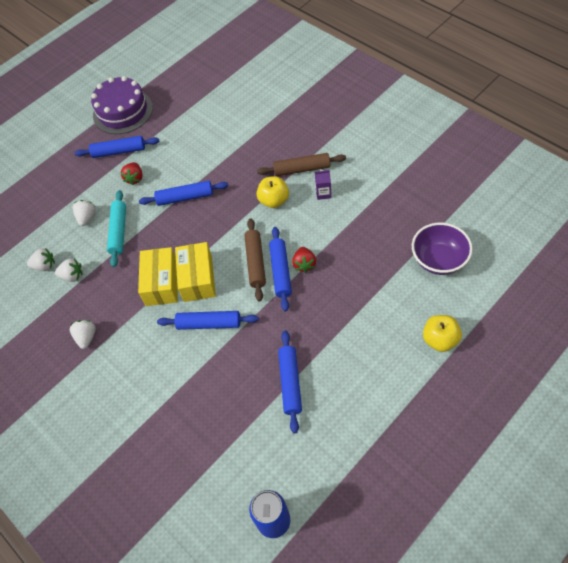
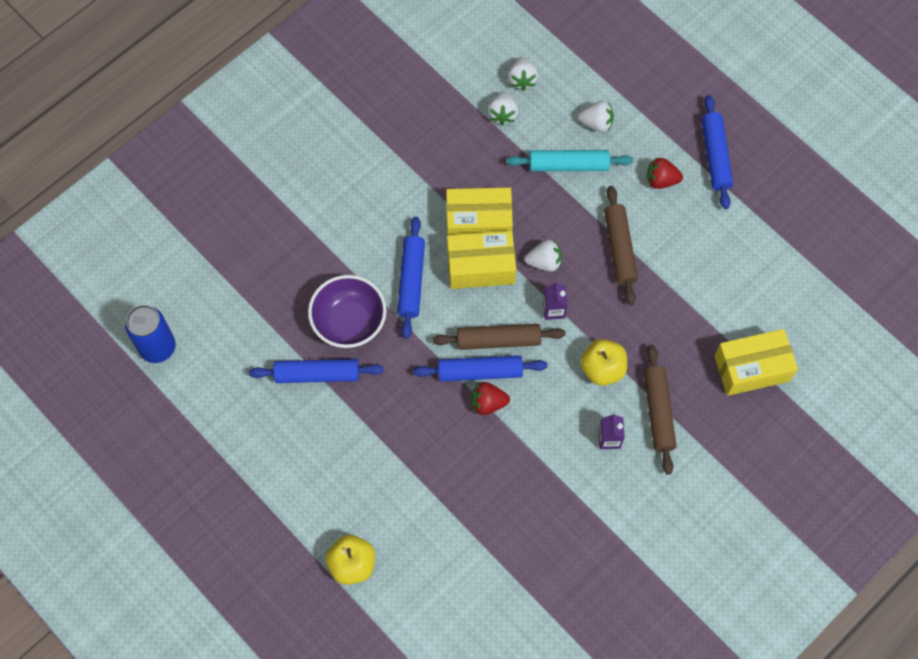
camera: 85 degrees right, 10 degrees up
white strawberry [70,320,96,349] -> white strawberry moved to [525,240,562,272]
purple cake [91,76,153,134] -> none
blue rolling pin [139,181,228,206] -> brown rolling pin [604,186,638,305]
purple bowl [412,223,473,275] -> purple bowl moved to [308,275,387,348]
none -> purple carton [543,281,568,320]
none -> yellow box [714,329,798,396]

